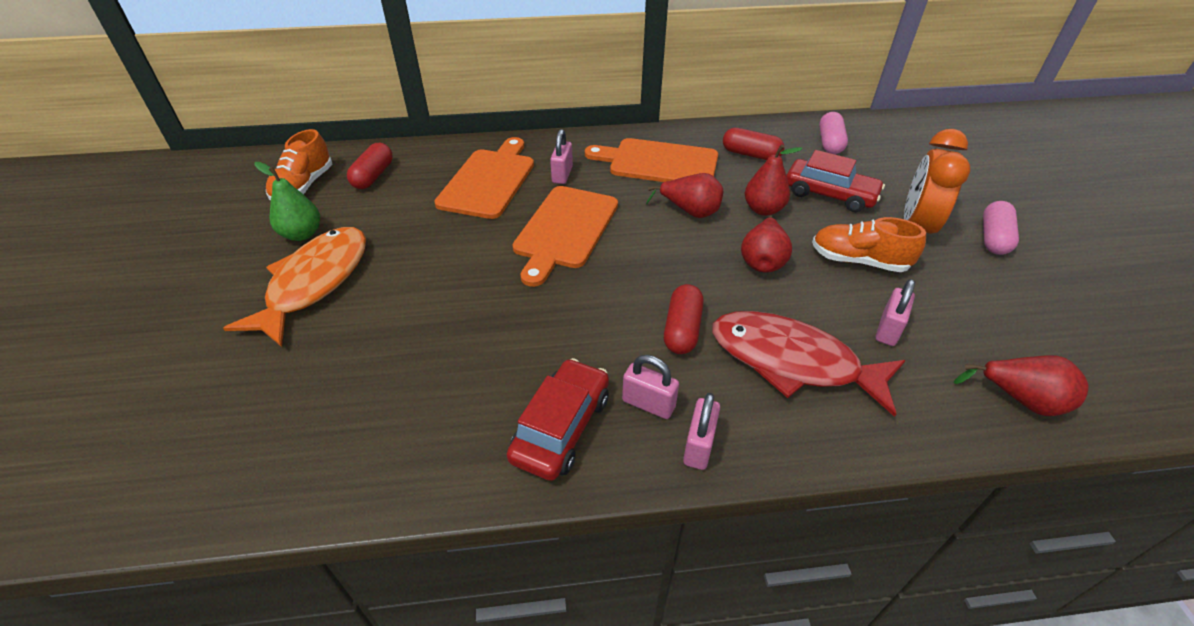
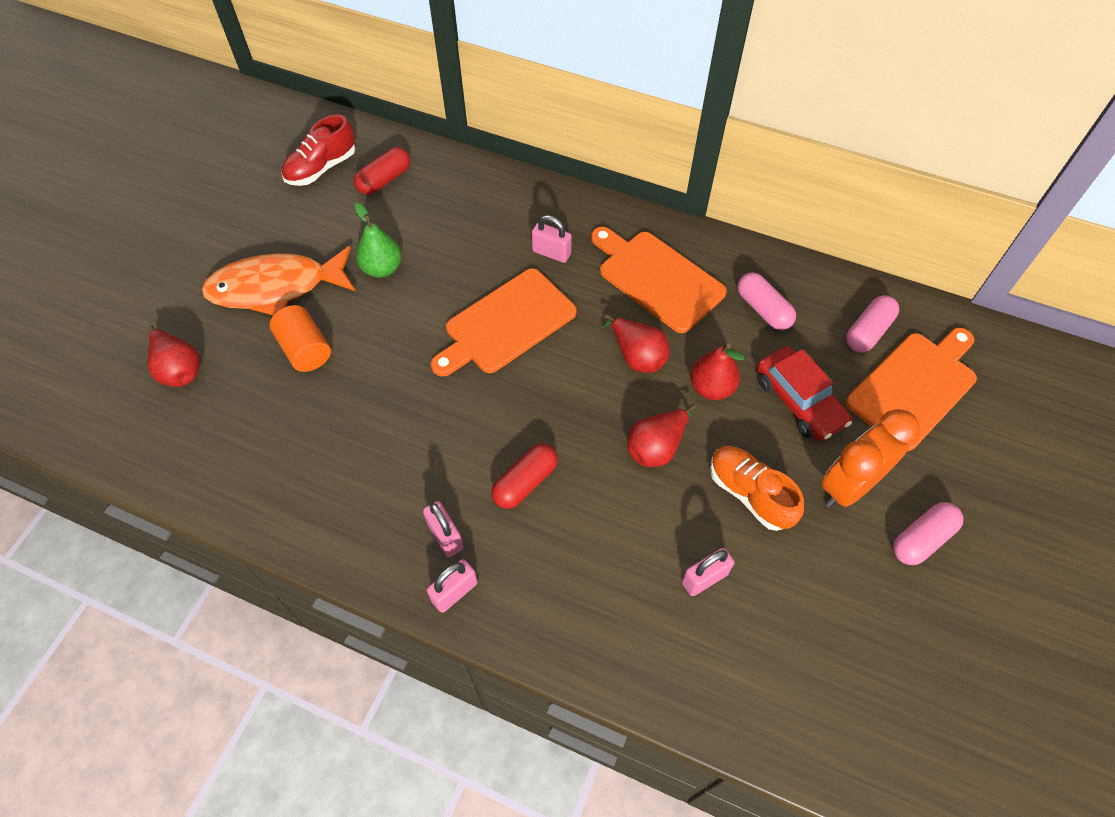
camera: 30 degrees right, 15 degrees up
orange fish [223,227,366,347] -> orange fish turned 150 degrees counterclockwise [201,246,355,315]
green pear [254,162,320,241] -> green pear moved to [355,203,402,278]
orange shoe [266,129,332,201] -> red shoe [281,114,356,186]
orange cutting board [434,137,534,219] -> orange cutting board moved to [846,328,977,451]
red car [507,358,609,481] -> none
pink padlock [550,129,573,184] -> pink padlock turned 75 degrees clockwise [532,215,572,263]
red fish [712,311,905,417] -> none
red capsule [723,128,784,160] -> pink capsule [738,272,796,330]
red pear [953,355,1088,416] -> red pear moved to [148,325,200,387]
none -> orange cylinder [269,305,331,372]

